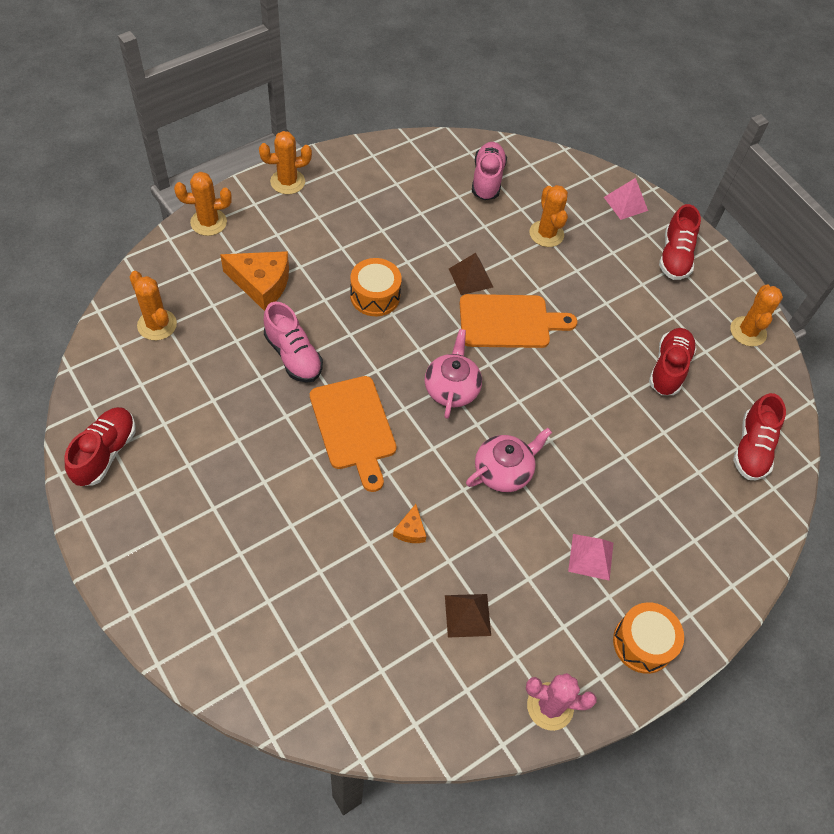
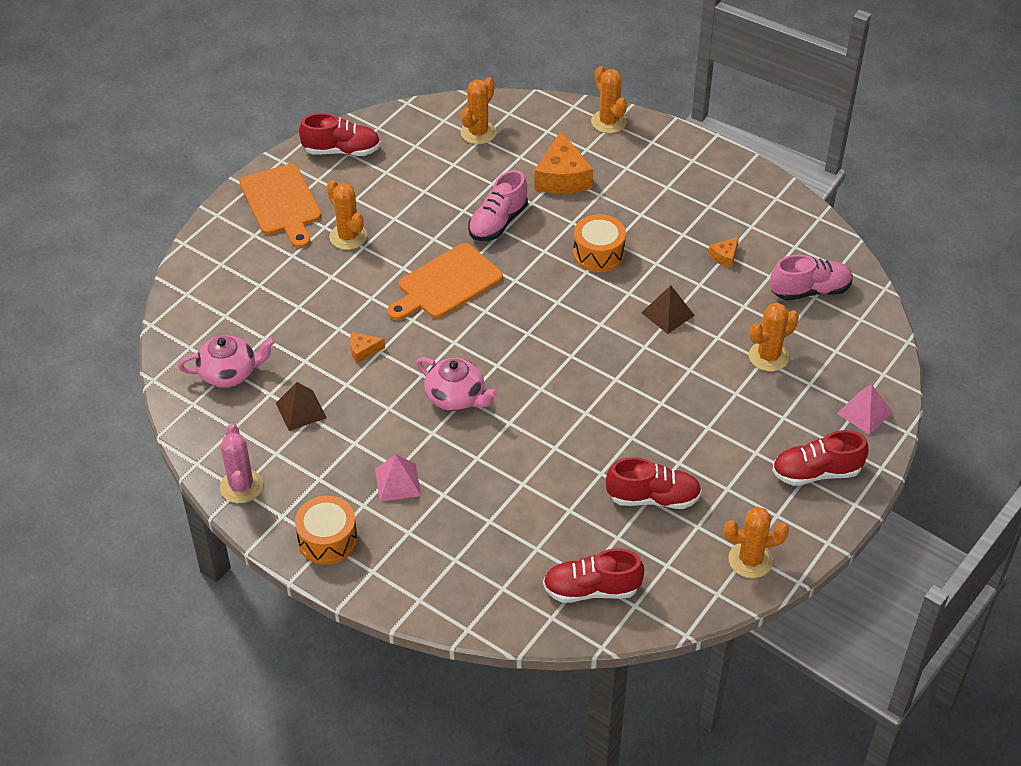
camera: 75 degrees right, 10 degrees down
orange cactus [259,131,312,194] -> orange cactus moved to [327,180,367,250]
pink teapot [425,329,482,419] -> pink teapot moved to [178,335,276,388]
orange cutting board [460,294,577,348] -> orange cutting board moved to [240,164,321,248]
none -> orange cheese [708,237,739,268]

